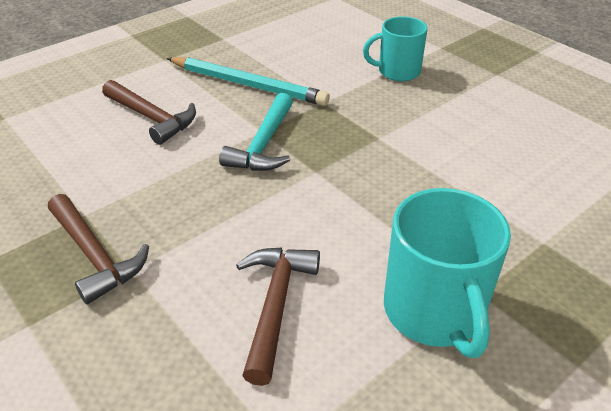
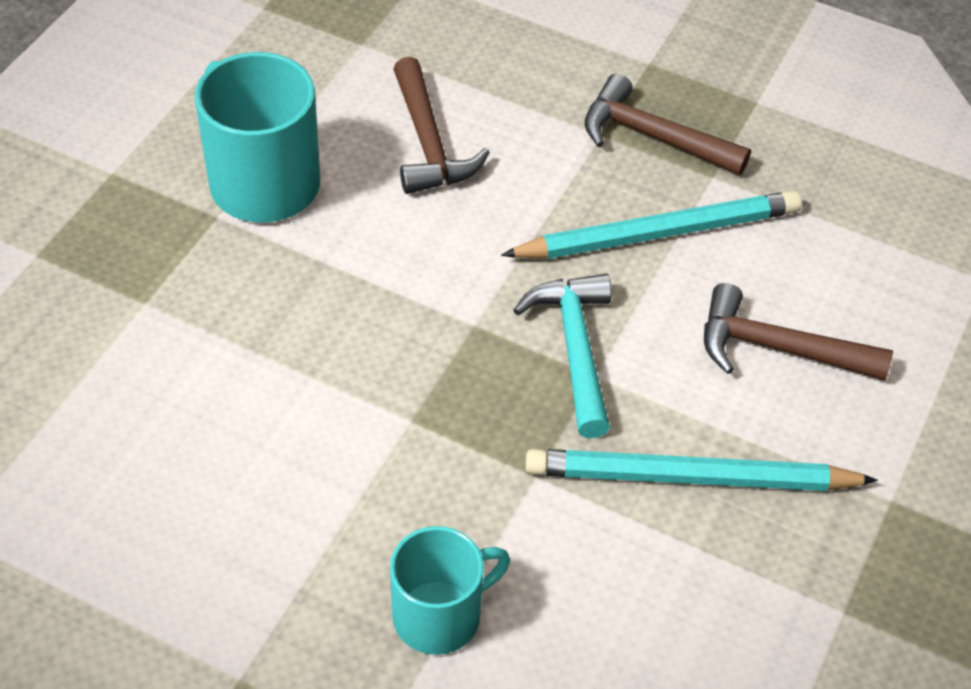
camera: 155 degrees right, 10 degrees up
none -> turquoise pencil [501,191,801,259]

